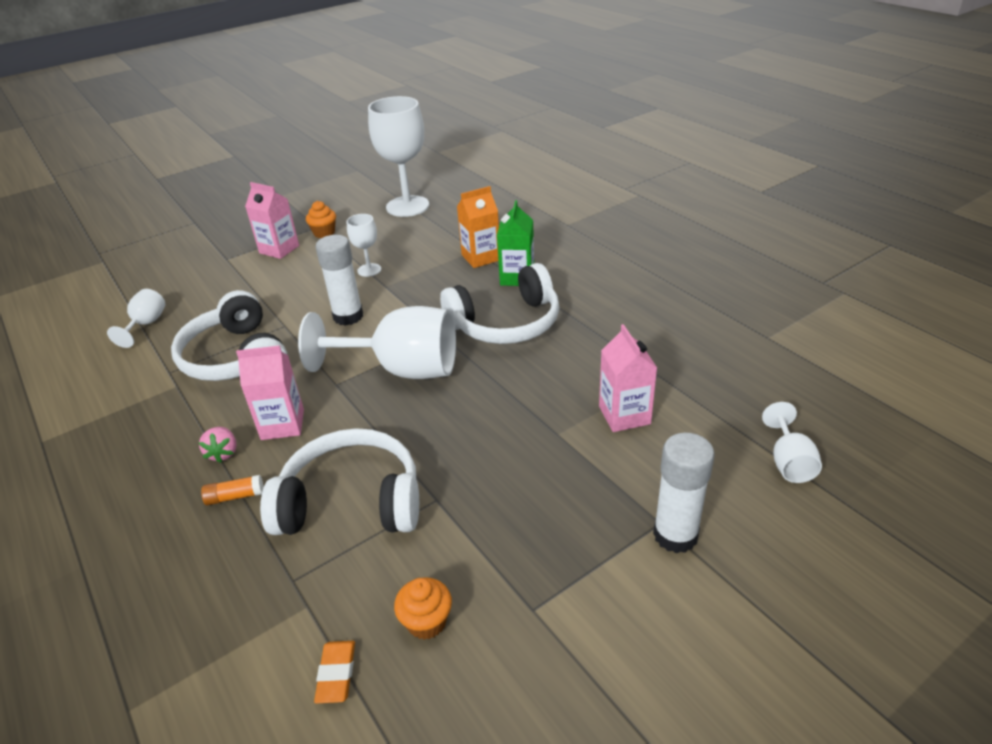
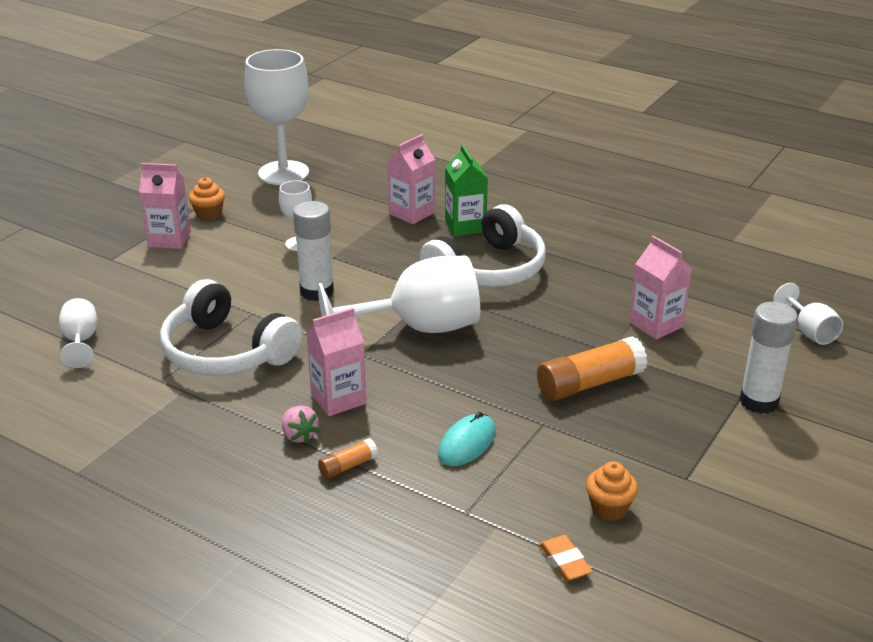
camera: 25 degrees left, 5 degrees down
white headphones [260,428,419,535] -> turquoise mouse [438,412,496,466]
orange carton [457,186,499,268] -> pink carton [387,134,435,224]
none -> orange glue stick [537,336,647,401]

